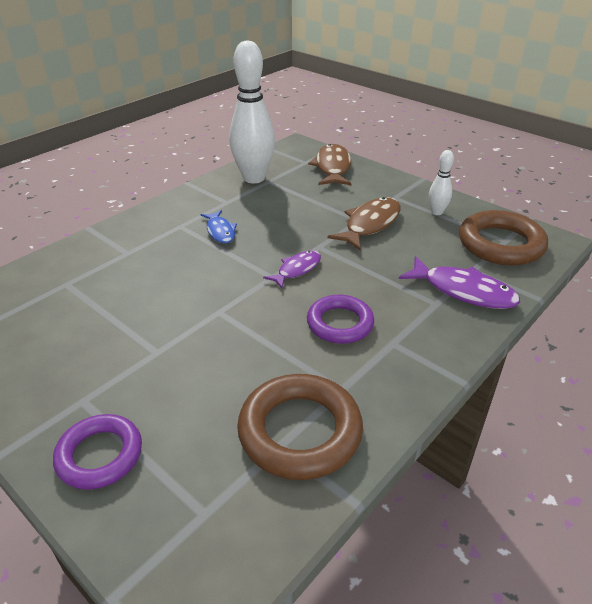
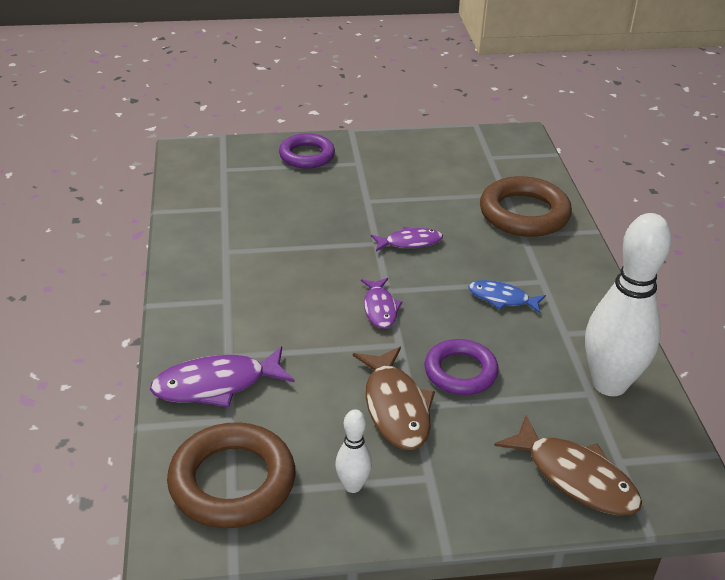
camera: 130 degrees right, 0 degrees up
brown ring [237,374,363,480] -> brown ring moved to [480,176,572,237]
purple ring [307,295,374,344] -> purple ring moved to [425,339,499,395]
none -> purple fish [371,227,443,251]

